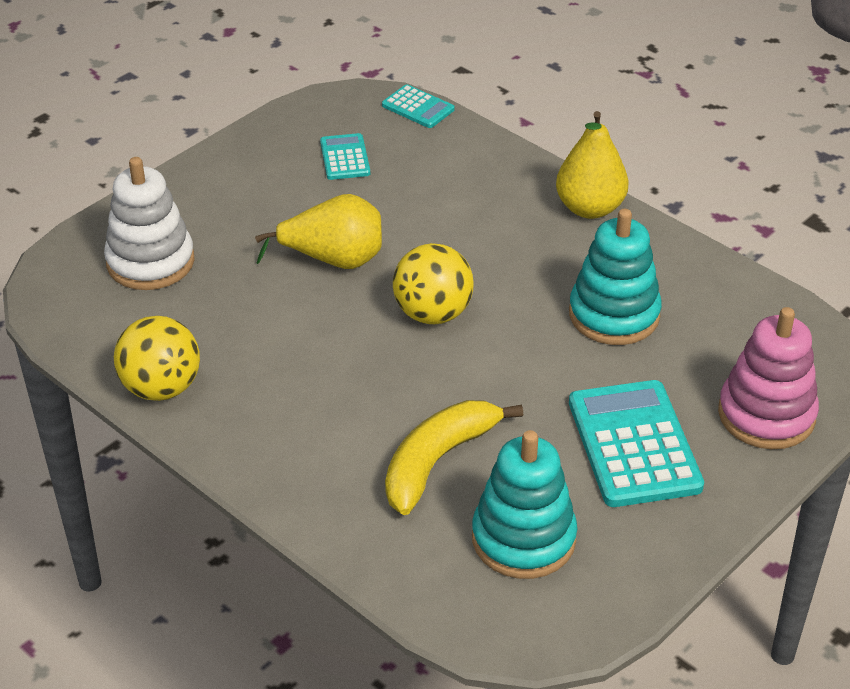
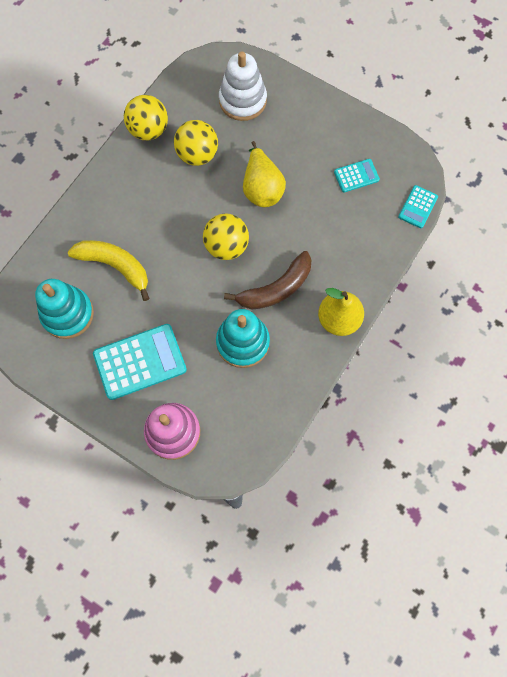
camera: 80 degrees right, 30 degrees up
none -> yellow ball [174,120,218,166]
none -> brown banana [224,251,312,310]

